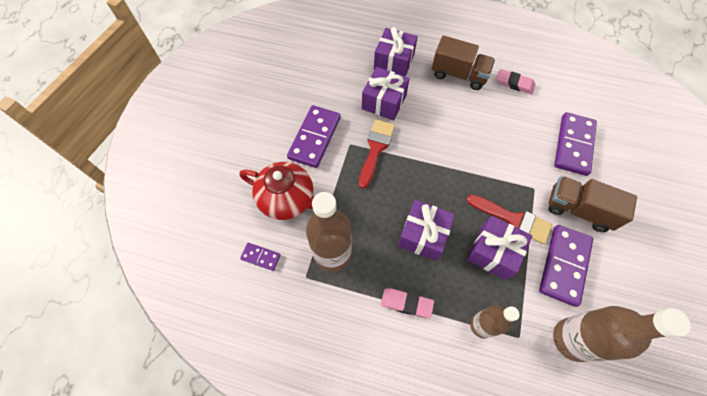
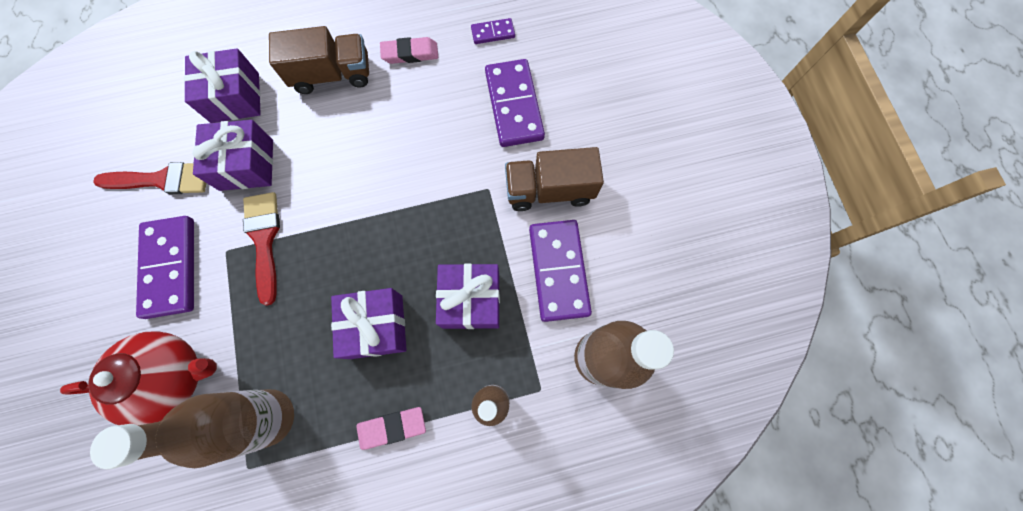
camera: 30 degrees left, 10 degrees up
purple domino [240,243,281,271] -> purple domino moved to [471,18,515,44]
red brush [467,194,552,244] -> red brush moved to [93,162,206,194]

